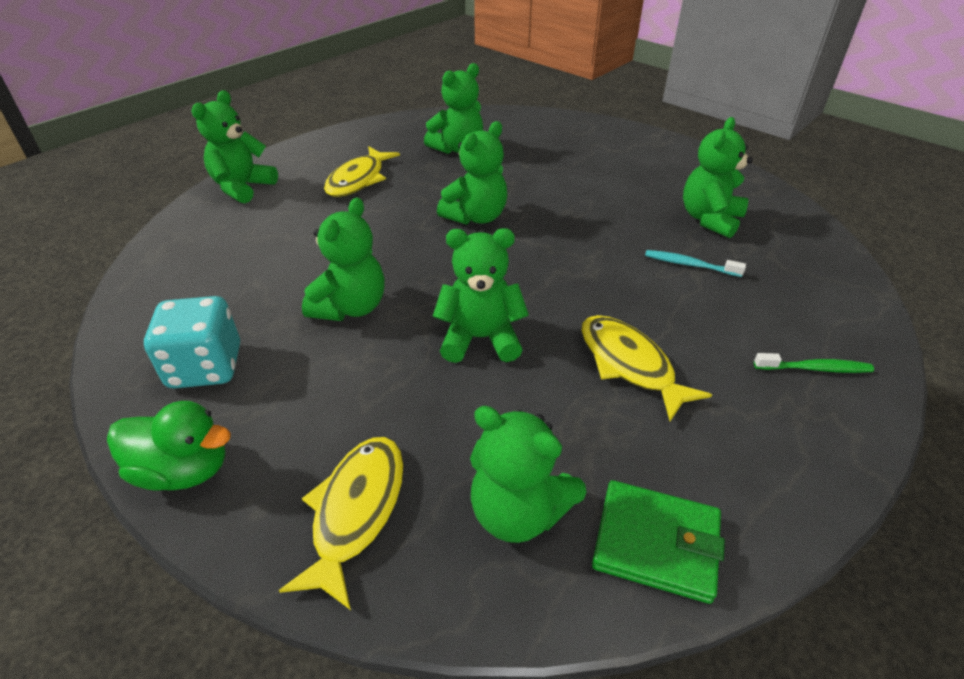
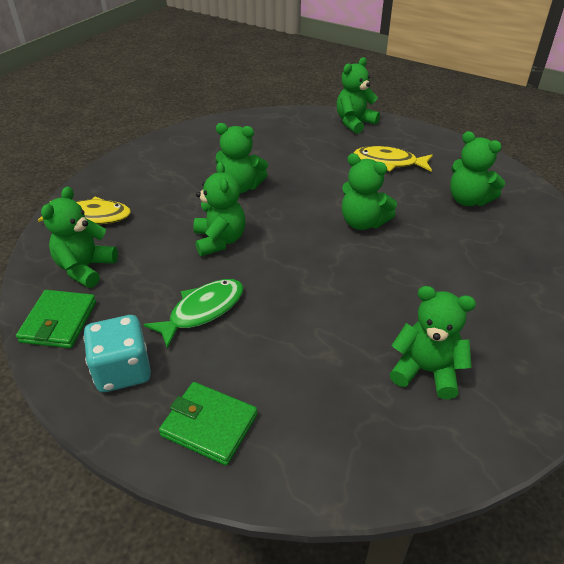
camera: 80 degrees right, 0 degrees up
green duck [107,401,231,491] -> none
turquoise dice [144,296,240,389] -> turquoise dice moved to [83,315,151,392]
green teddy bear [191,90,278,203] -> green teddy bear turned 60 degrees counterclockwise [337,57,380,134]
yellow fish [581,315,712,421] -> green fish [143,279,243,349]
turquoise toothbrush [645,250,746,277] -> none
green toothbrush [754,353,874,373] -> green wallet [159,382,258,466]

